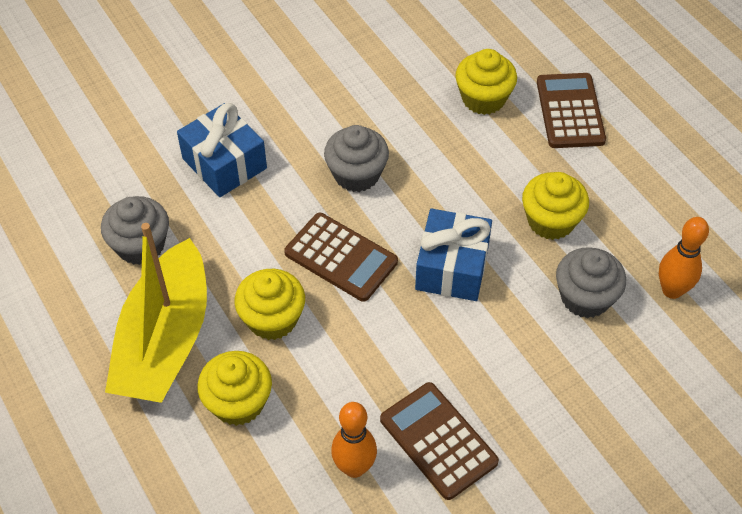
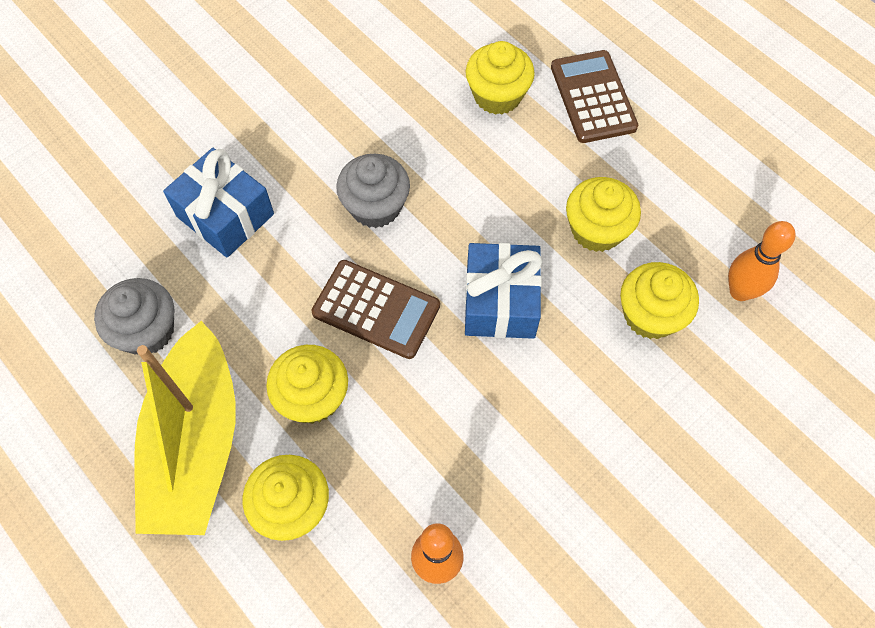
camera: 10 degrees left, 10 degrees up
brown calculator [380,382,499,500] -> none
grey cupcake [556,247,626,318] -> yellow cupcake [620,262,699,339]

